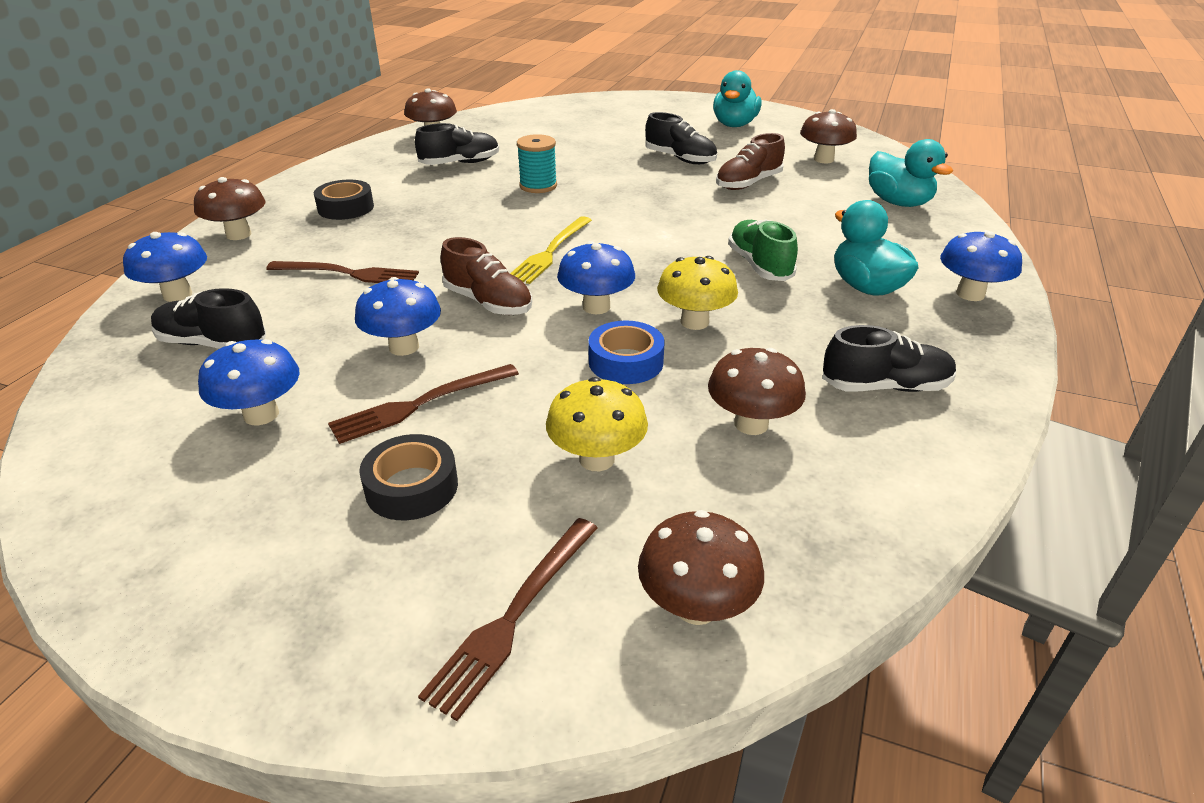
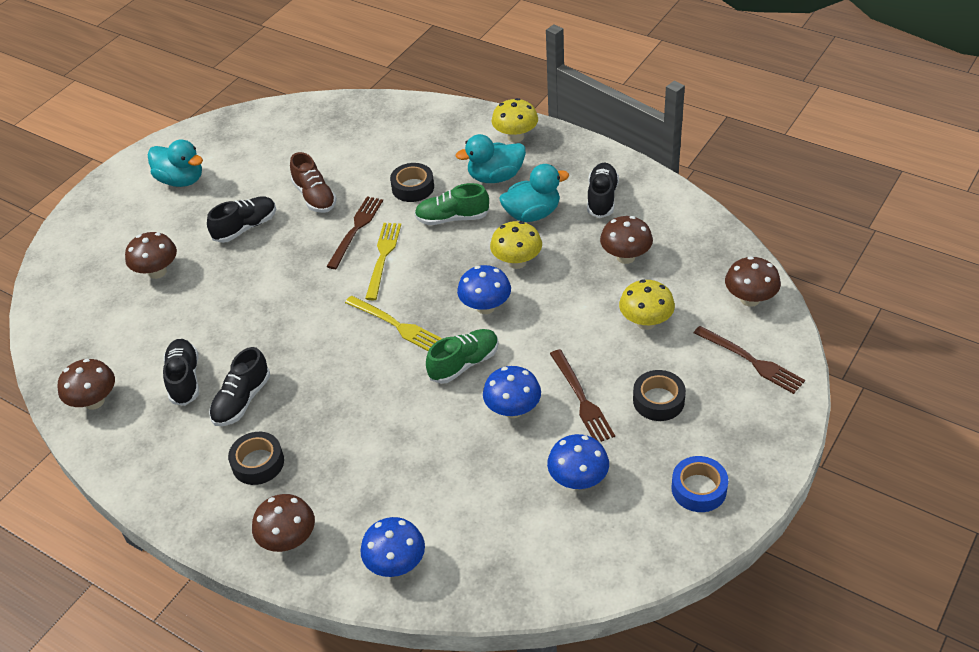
camera: 75 degrees left, 10 degrees up
black shoe [151,288,266,349] -> black shoe moved to [209,347,270,426]
brown fork [266,261,419,283] -> brown fork moved to [326,196,383,269]
brown shoe [441,237,532,315] -> green shoe [426,329,499,384]
turquoise spool [517,134,557,193] -> none
blue tape [588,320,665,384] -> blue tape moved to [672,456,728,512]
brown mushroom [800,109,857,163] -> brown mushroom moved to [125,232,177,279]
turquoise duck [869,139,953,207] -> turquoise duck moved to [499,164,569,222]
blue mushroom [940,230,1022,301] -> yellow mushroom [492,98,538,143]
none -> yellow fork [365,223,401,300]
none -> black tape [390,163,434,202]

